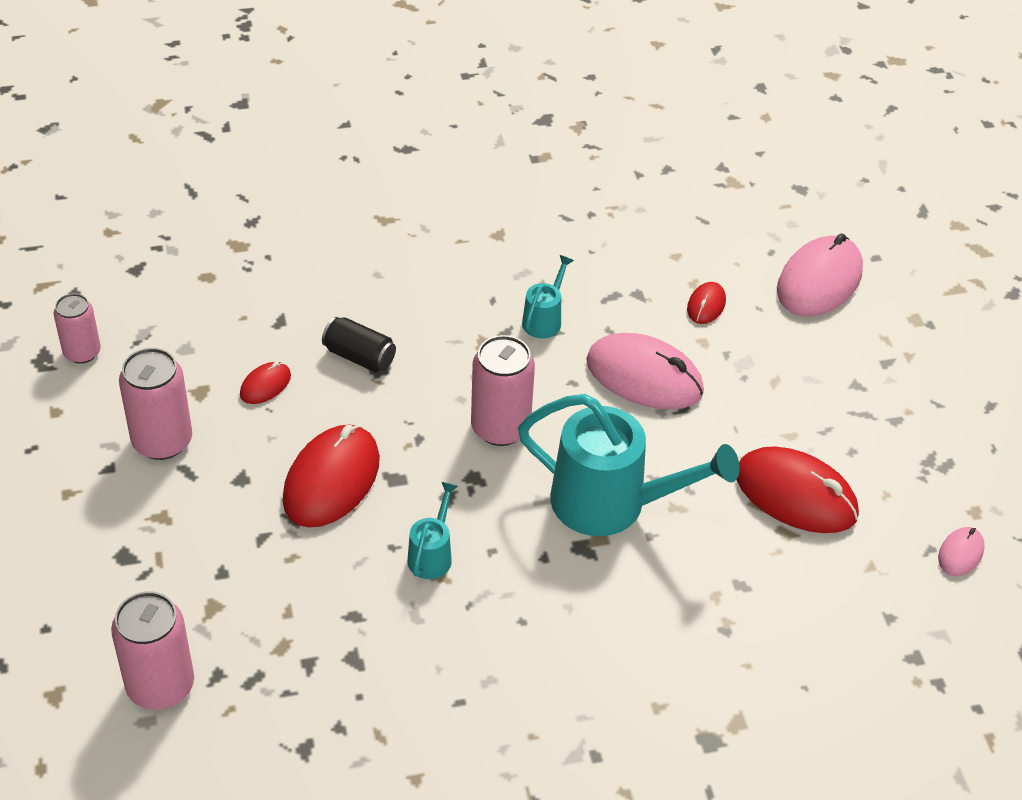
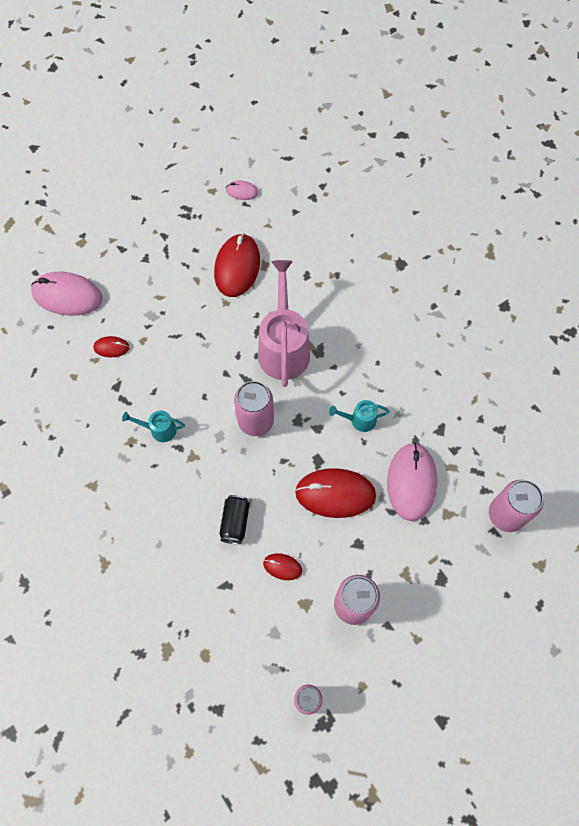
camera: 110 degrees left, 20 degrees up
turquoise watering can [518,394,740,536] -> pink watering can [258,260,310,387]
pink mouse [586,333,704,410] -> pink mouse moved to [387,443,437,521]

